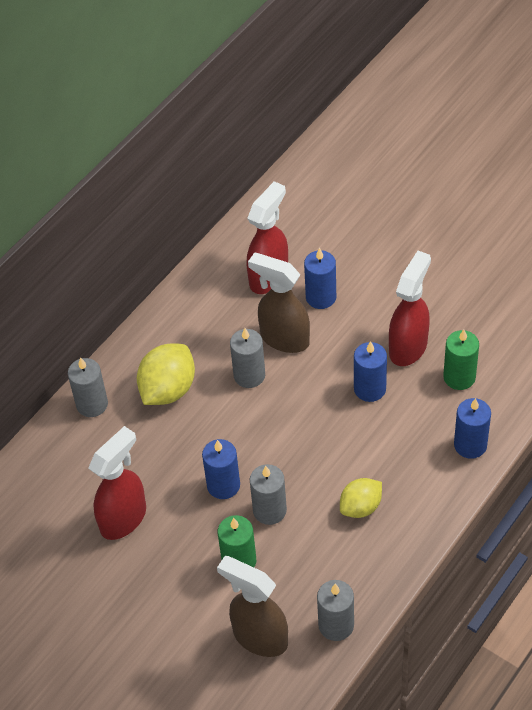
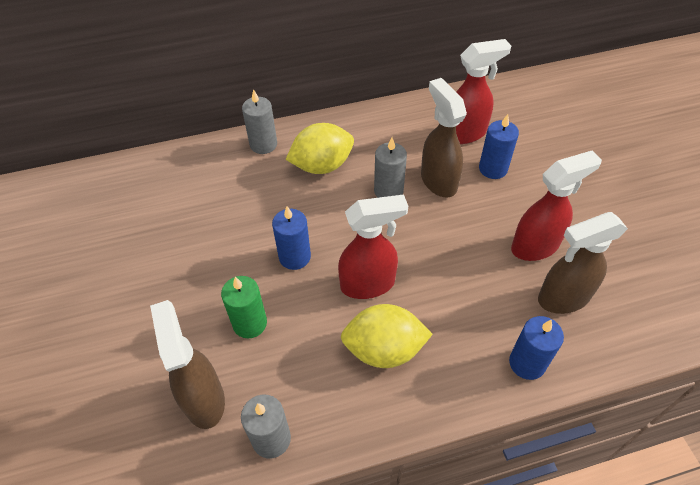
camera: 35 degrees right, 0 degrees up
red spray bottle [88,426,146,540] -> red spray bottle moved to [338,195,408,299]
grey candle [249,464,287,525] -> none
yellow lemon [340,478,382,518] -> yellow lemon [341,304,433,368], size x1.56
blue candle [354,341,387,402] -> none
green candle [443,329,479,390] -> brown spray bottle [538,212,628,314]

